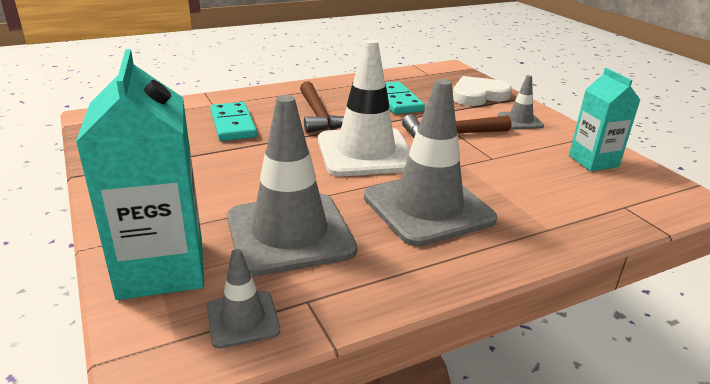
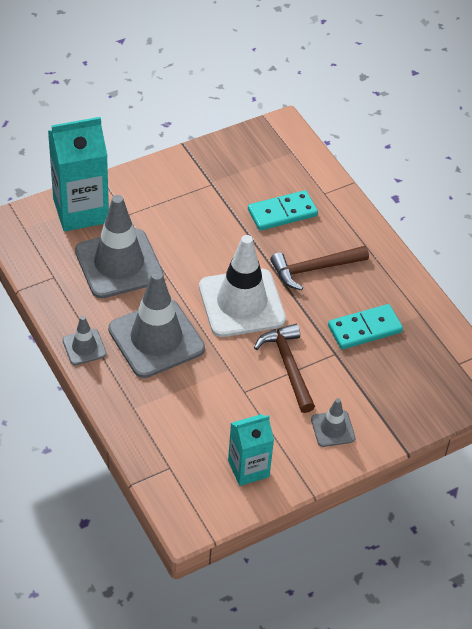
camera: 85 degrees right, 20 degrees up
grey traffic cone [207,249,280,349] -> grey traffic cone moved to [63,316,107,365]
white heart [453,76,512,106] -> none

